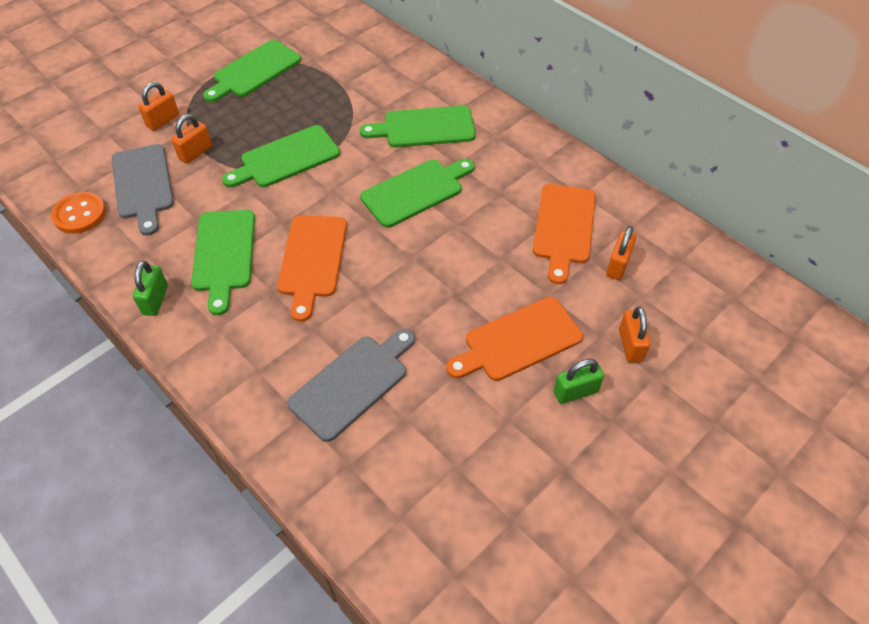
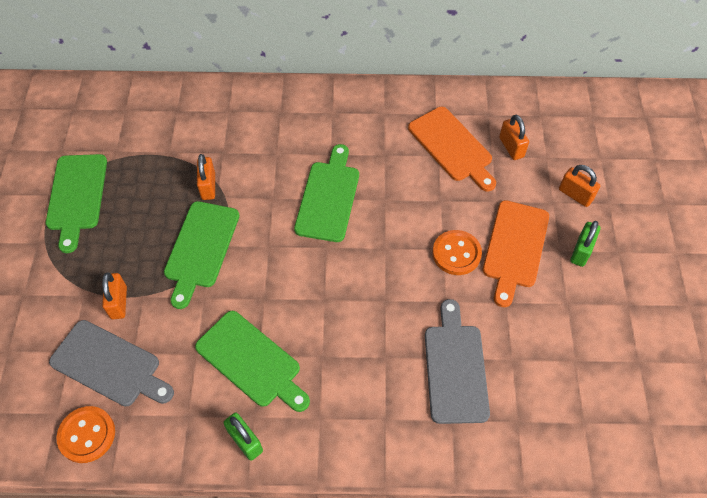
camera: 45 degrees left, 5 degrees up
orange padlock [138,82,179,131] -> orange padlock moved to [197,154,215,200]
orange cutting board [277,215,347,322] -> none
green cutting board [360,106,476,147] -> none
none -> orange button [432,230,482,275]

